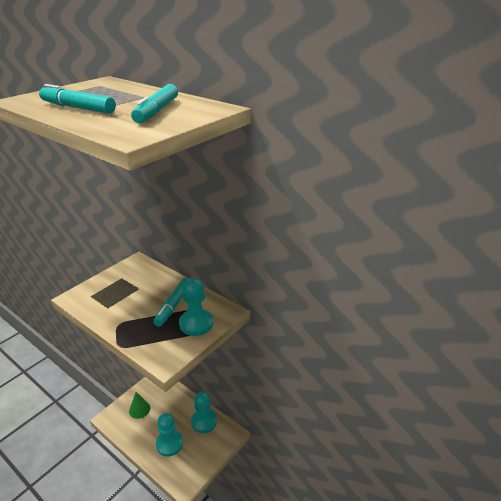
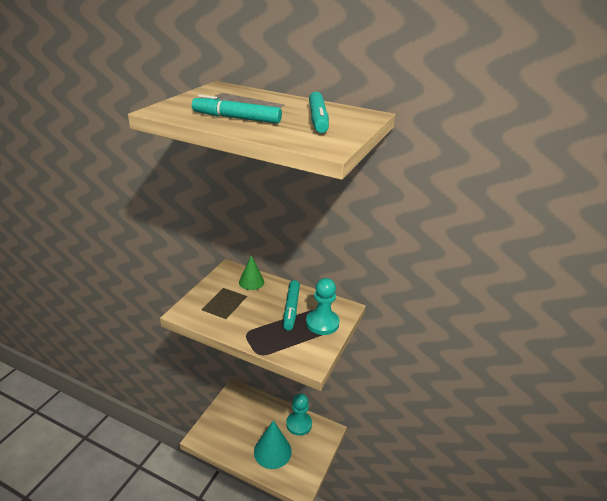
camera: 15 degrees left, 0 degrees up
green cone [129,392,150,419] -> green cone moved to [239,255,264,290]
turquoise pawn [156,413,183,457] -> turquoise cone [254,420,292,469]

